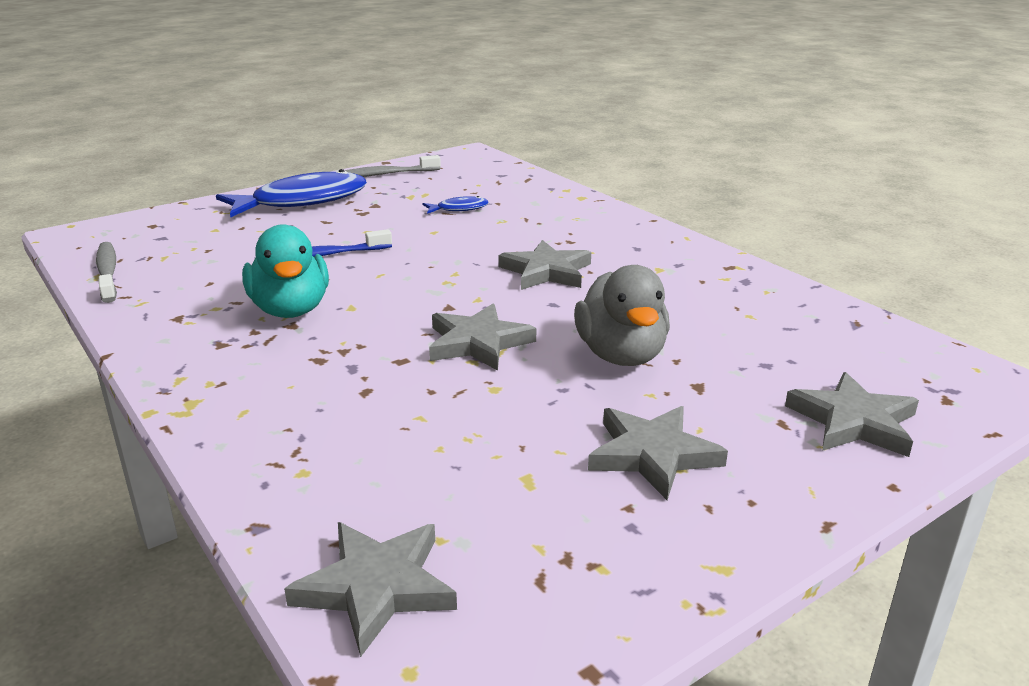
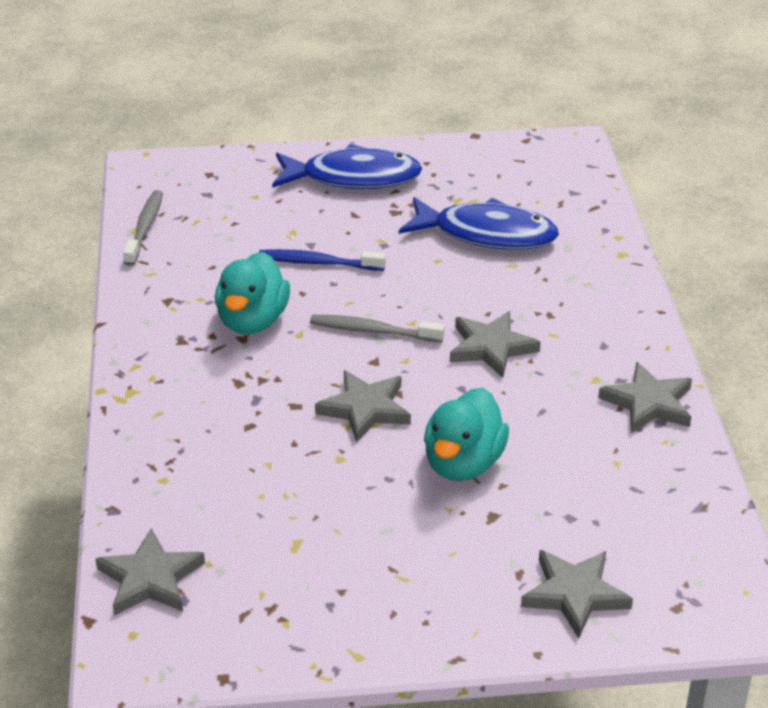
camera: 30 degrees right, 10 degrees up
grey toothbrush [345,155,441,177] -> grey toothbrush moved to [310,315,445,343]
blue fish [423,196,489,214] -> blue fish [399,197,559,250], size x2.28
grey duck [574,265,670,366] -> turquoise duck [424,388,509,481]
grey star [588,406,728,500] -> grey star moved to [598,362,692,433]

